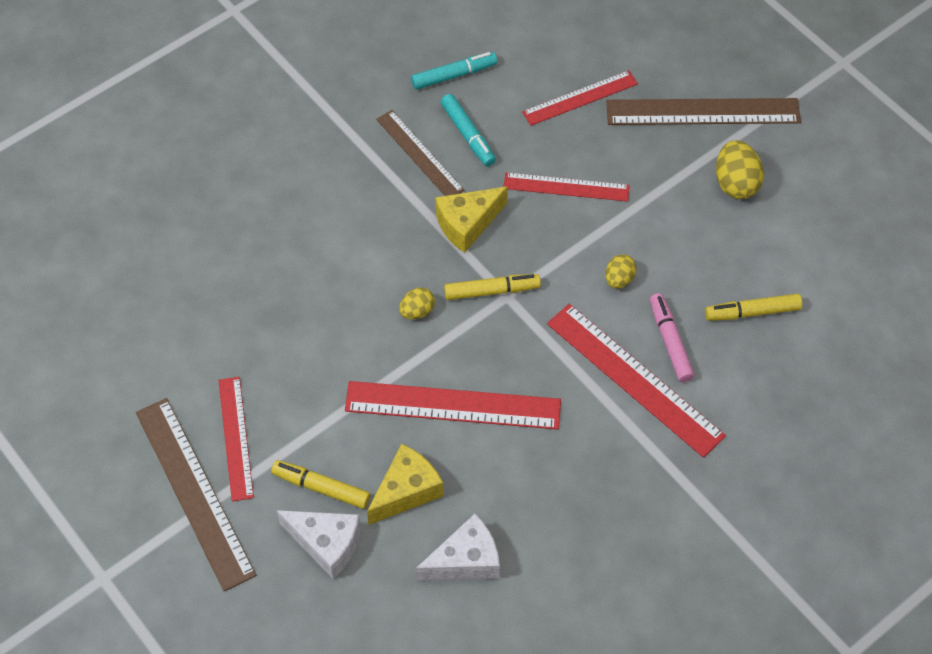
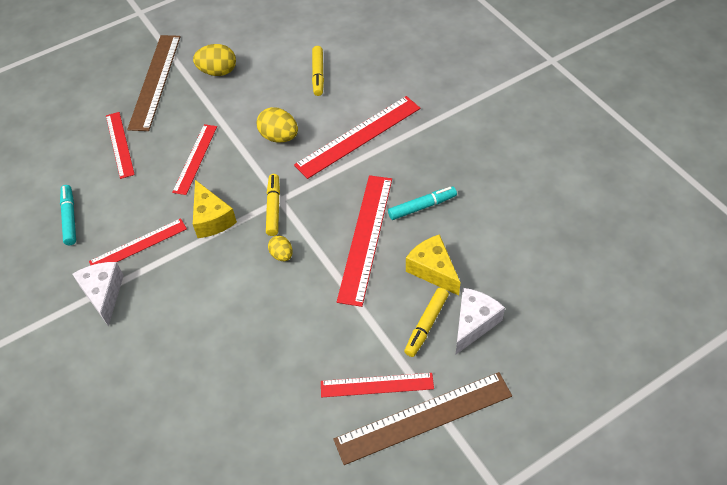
camera: 80 degrees left, 5 degrees down
brown ruler [376,110,465,196] -> red ruler [89,218,187,265]
white cheese [416,514,500,581] -> white cheese moved to [72,262,124,326]
turquoise marker [440,94,496,167] -> turquoise marker moved to [388,186,457,220]
yellow egg [606,254,636,289] -> yellow egg [256,107,298,143], size x1.65
pink marker [650,293,694,382] -> none

